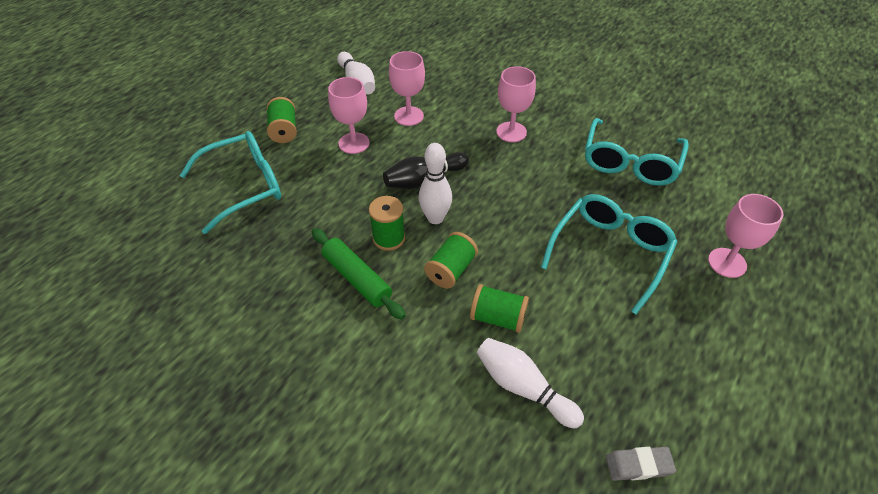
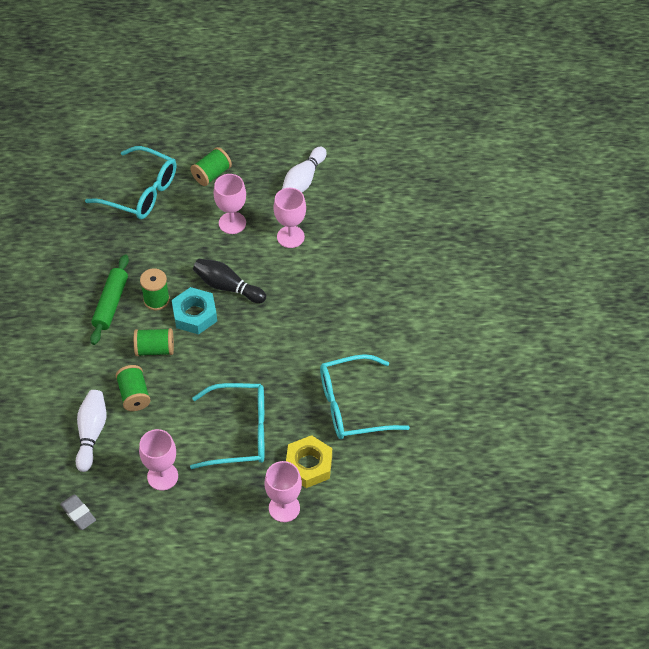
camera: 55 degrees right, 5 degrees up
white bowling pin [419,143,452,224] -> turquoise nut [172,287,217,334]
pink goblet [496,66,536,142] -> pink goblet moved to [139,429,178,490]
none -> yellow nut [286,435,332,488]

